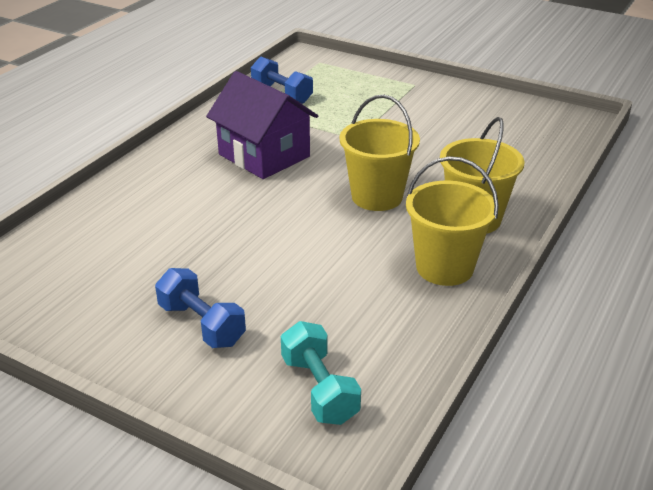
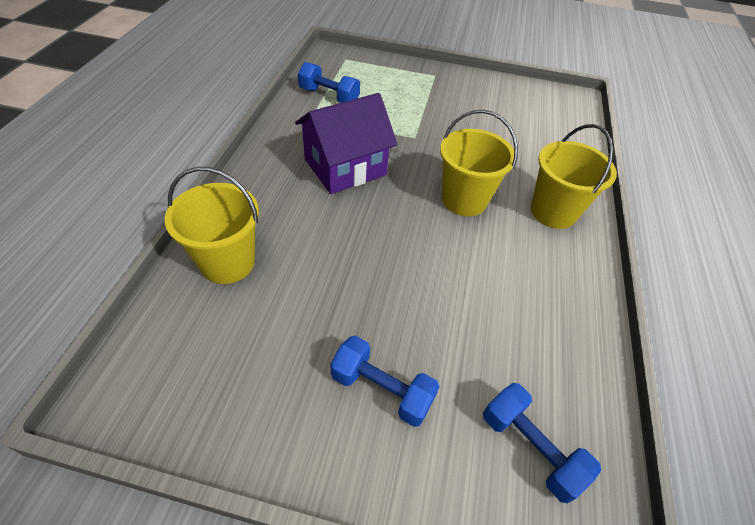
camera: 20 degrees left, 15 degrees up
purple house [206,71,318,179] -> purple house turned 60 degrees counterclockwise [295,93,398,194]
turquoise dumbbell [281,321,361,425] -> blue dumbbell [483,383,601,504]
yellow bucket [406,156,499,286] -> yellow bucket moved to [165,167,259,284]

